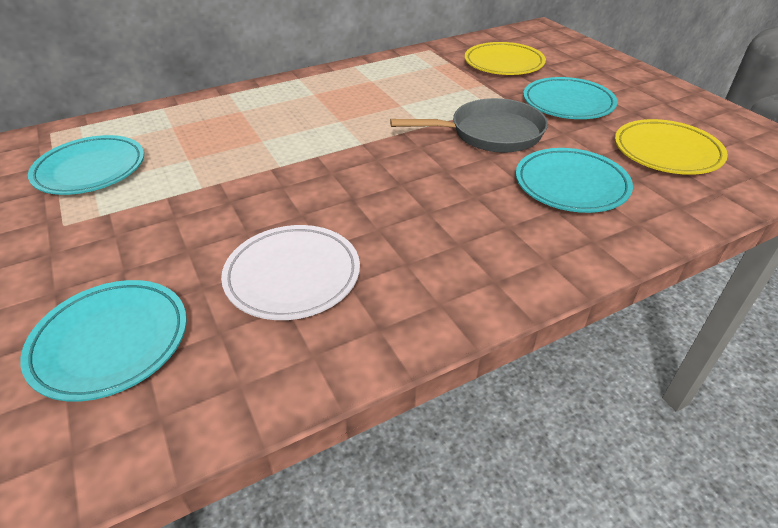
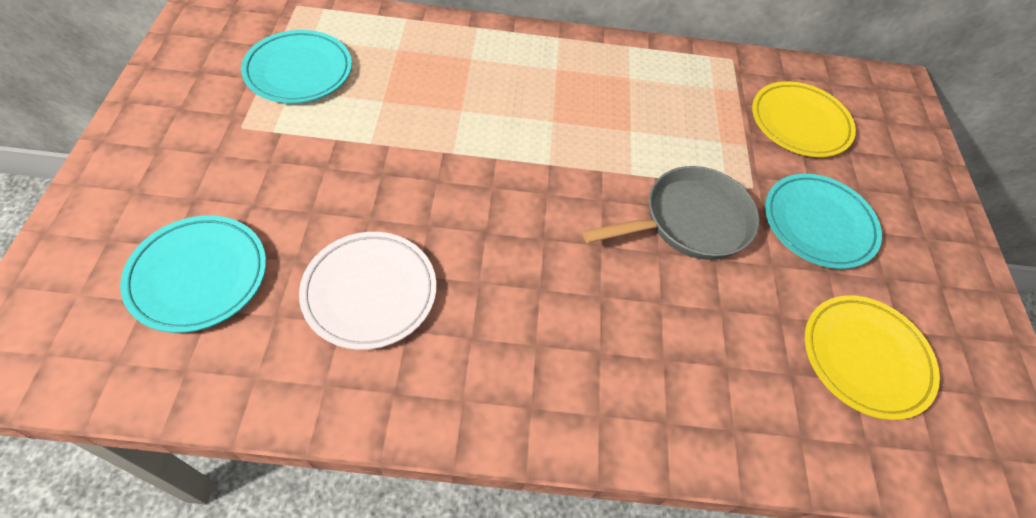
camera: 25 degrees right, 15 degrees up
grey pan [390,98,548,153] -> grey pan turned 45 degrees counterclockwise [583,166,760,260]
turquoise plate [516,148,633,213] -> none

